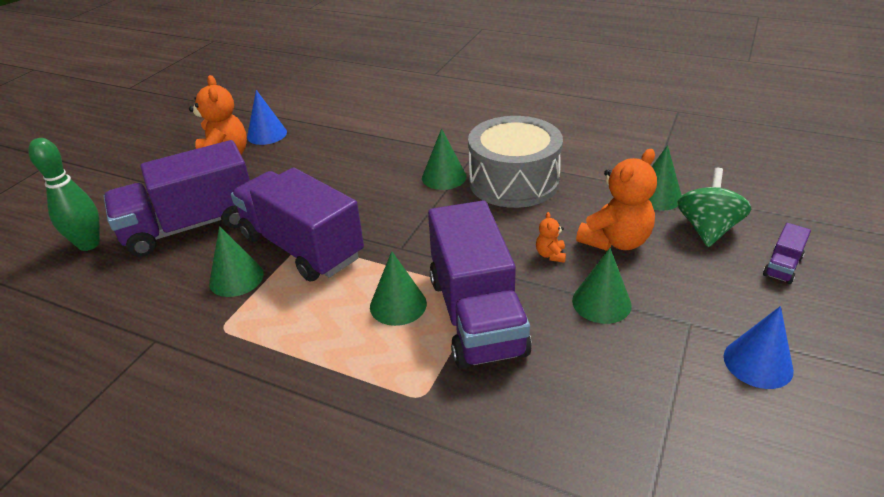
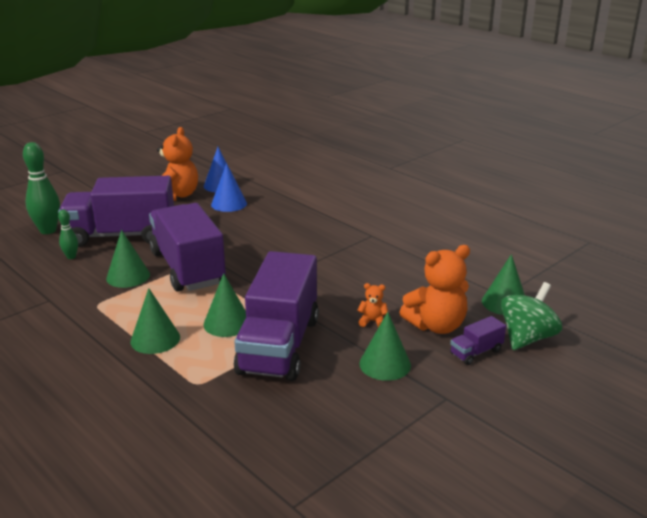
camera: 20 degrees right, 10 degrees down
green cone [422,128,466,190] -> green cone moved to [130,288,180,354]
grey drum [468,116,563,208] -> none
orange teddy bear [536,212,566,263] -> orange teddy bear turned 75 degrees clockwise [357,283,388,328]
blue cone [724,306,794,389] -> blue cone moved to [211,163,247,212]
purple truck [763,223,811,284] -> purple truck moved to [450,316,506,365]
none -> green bowling pin [58,209,78,259]

